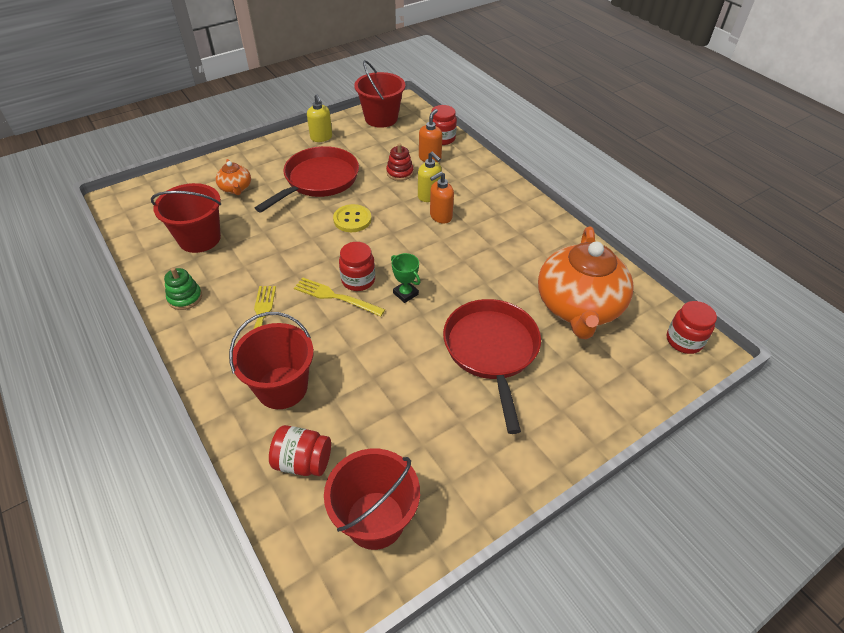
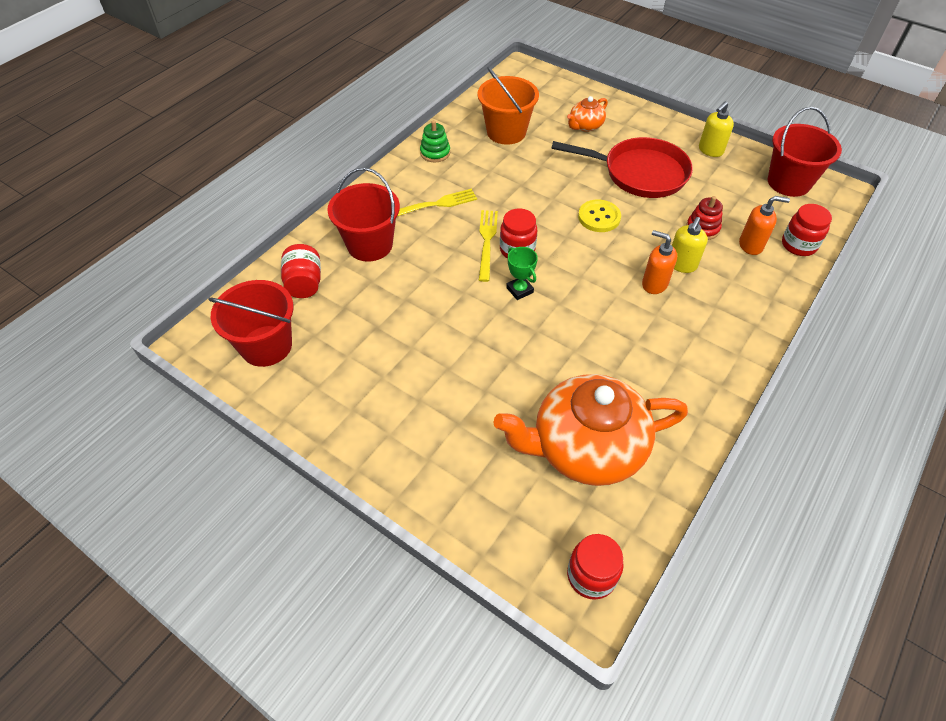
camera: 70 degrees right, 5 degrees up
red bucket [151,183,221,253] -> orange bucket [477,66,539,145]
green trophy [391,253,420,303] -> green trophy turned 60 degrees counterclockwise [506,247,538,300]
red pan [443,299,541,434] -> none

